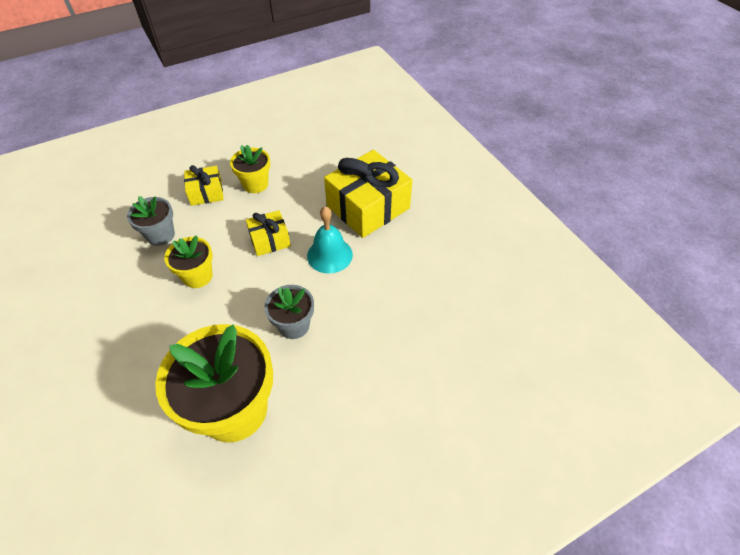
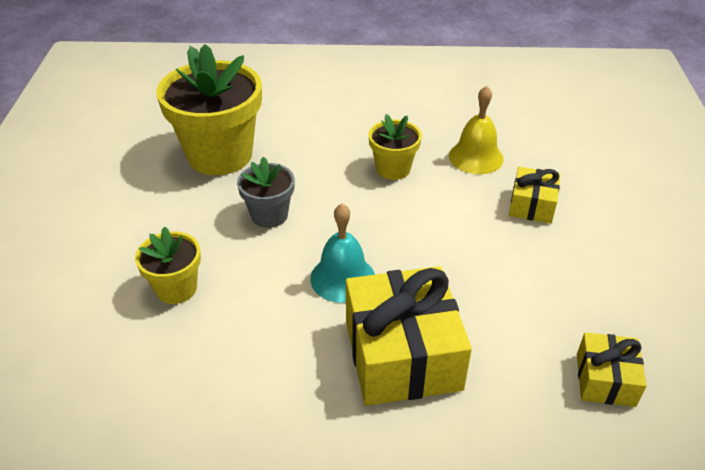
camera: 120 degrees right, 10 degrees down
grey flower pot [127,196,175,246] -> yellow bell [449,86,504,174]
yellow flower pot [230,145,270,193] -> yellow flower pot moved to [135,227,201,304]
yellow gift [246,210,291,256] -> yellow gift moved to [577,332,647,407]

